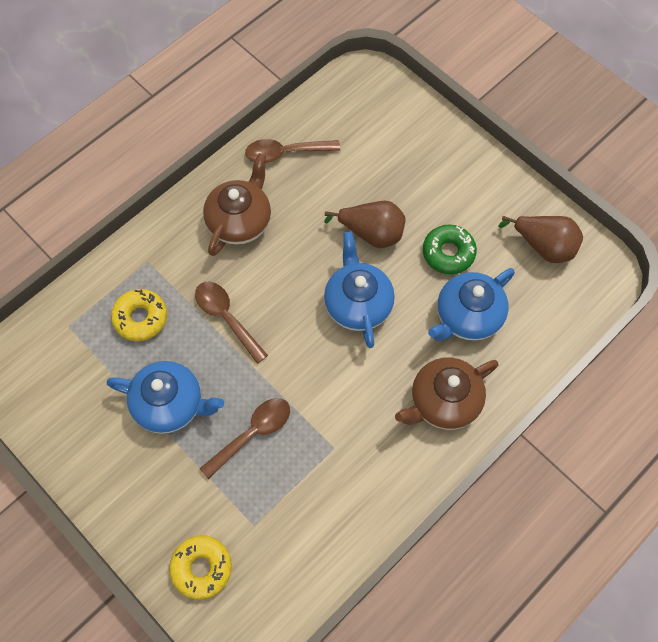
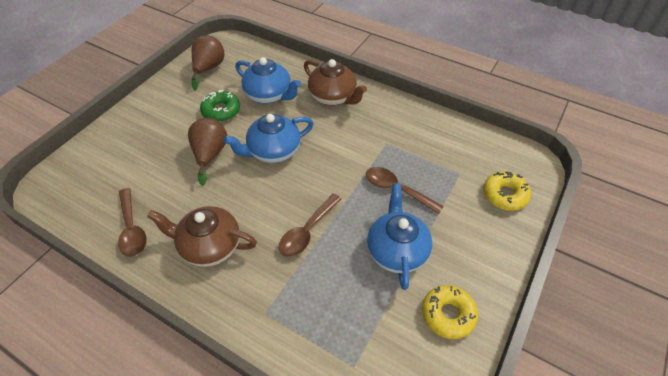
camera: 105 degrees left, 15 degrees down
yellow donut [111,289,167,341] -> yellow donut moved to [422,285,478,339]

